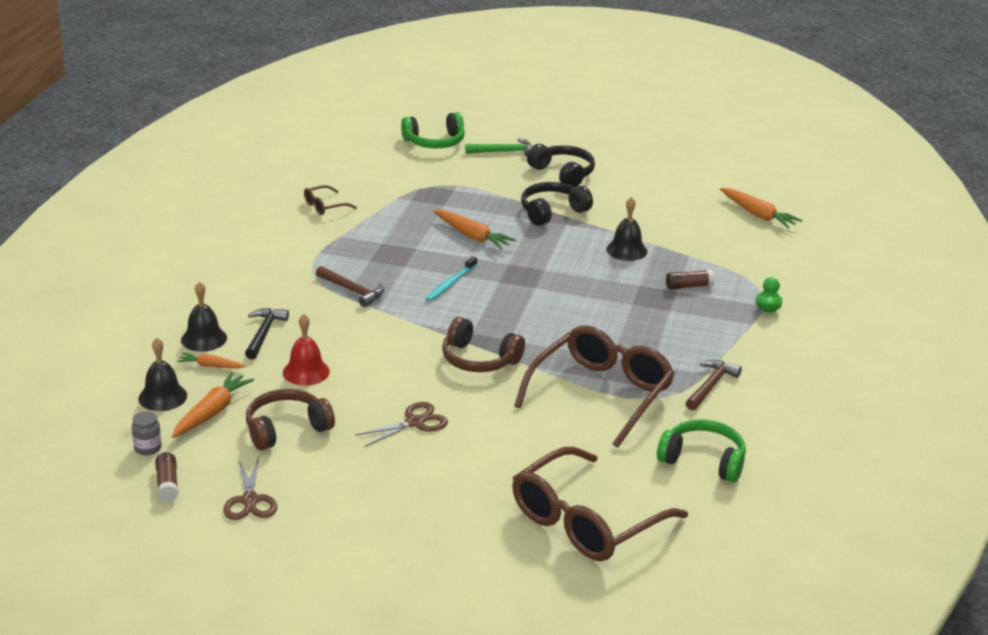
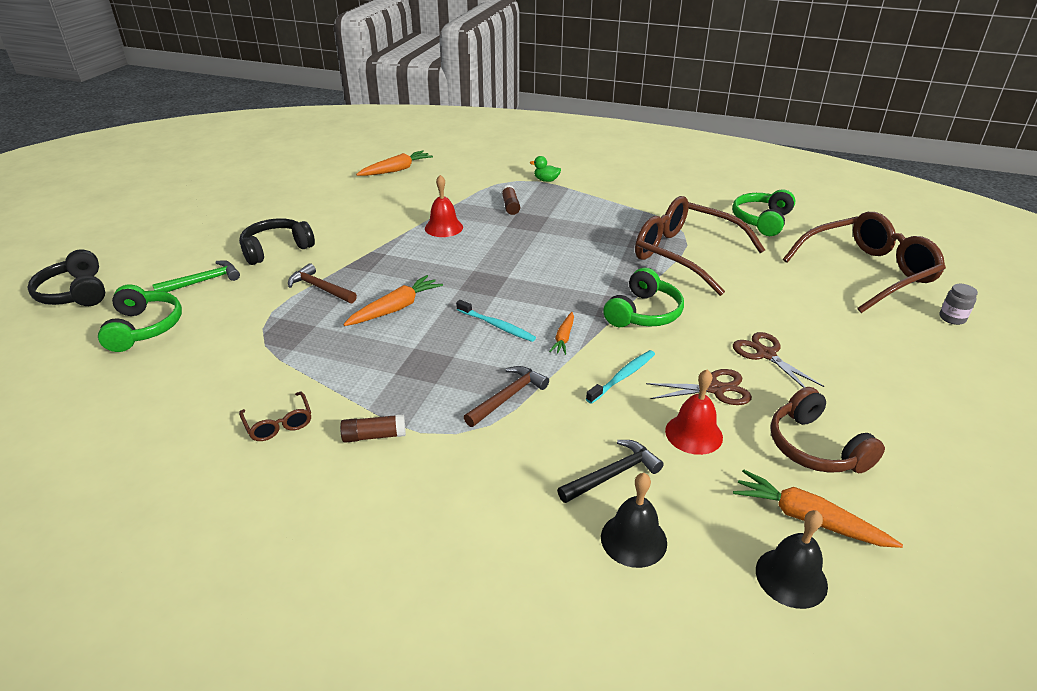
camera: 85 degrees left, 5 degrees up
grey jar [132,411,162,456] -> grey jar moved to [939,284,978,325]
brown glue stick [155,452,179,502] -> brown glue stick moved to [340,414,406,443]
orange carrot [177,353,246,368] -> orange carrot moved to [549,312,574,355]
brown scissors [223,456,277,520] -> brown scissors moved to [646,369,752,405]
black hammer [245,308,289,359] -> black hammer turned 135 degrees clockwise [557,440,664,503]
brown headphones [442,317,525,372] -> green headphones [603,268,684,327]
green hammer [465,138,531,157] -> green hammer turned 60 degrees clockwise [152,260,240,292]
brown glasses [512,446,688,561] -> brown glasses turned 75 degrees counterclockwise [783,212,946,313]
black headphones [521,182,593,226] -> black headphones moved to [27,249,105,306]
black bell [606,197,647,261] -> red bell [425,175,463,237]
brown hammer [686,360,742,410] -> brown hammer moved to [288,263,357,303]
none -> turquoise toothbrush [586,350,655,404]

